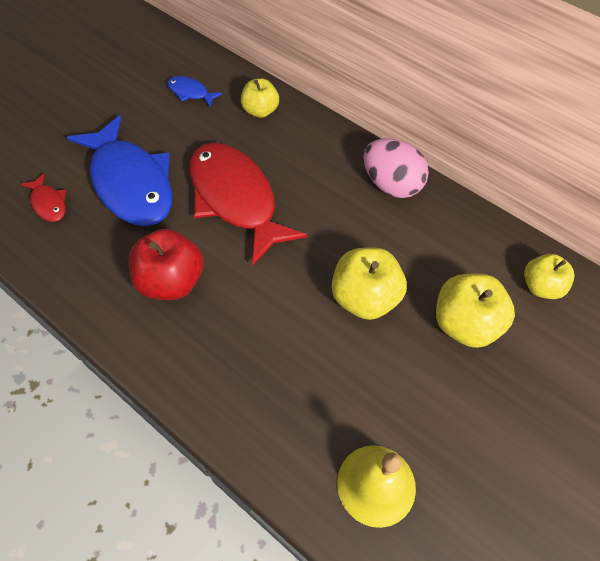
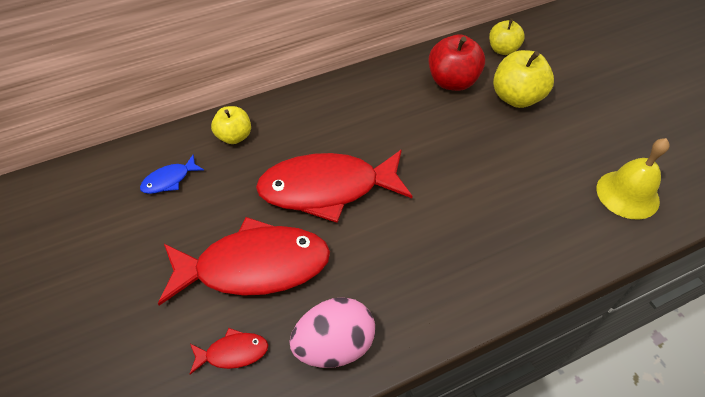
camera: 60 degrees left, 5 degrees down
blue fish [67,115,173,226] -> red fish [158,217,330,306]
red apple [129,229,204,300] -> red apple moved to [429,34,485,91]
yellow apple [332,247,407,320] -> none
pink egg [364,138,429,198] -> pink egg moved to [289,297,375,368]

